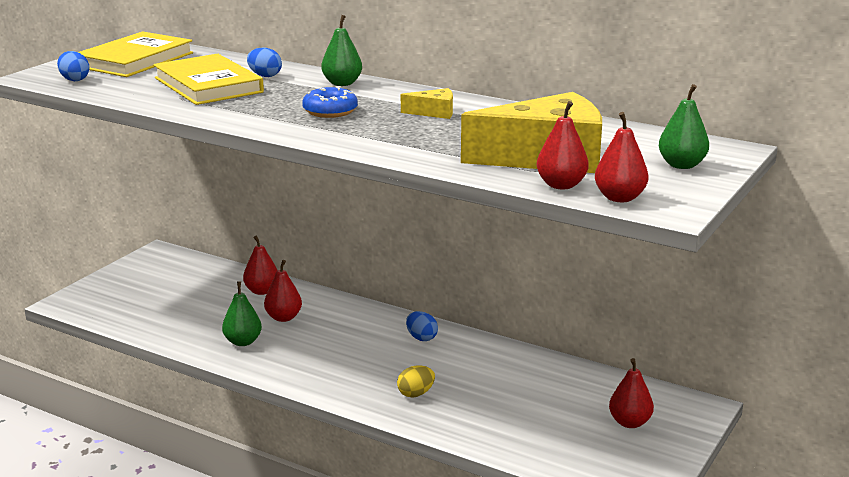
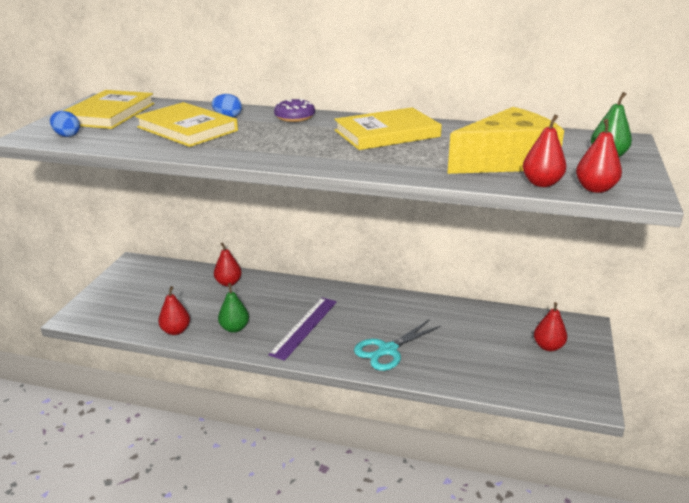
camera: 15 degrees left, 5 degrees up
red pear [264,260,302,322] -> red pear moved to [158,286,190,335]
blue donut [302,86,358,118] -> none
green pear [321,15,362,86] -> purple donut [274,99,315,122]
yellow egg [397,365,435,397] -> turquoise scissors [354,319,441,371]
yellow cheese [401,88,453,119] -> yellow book [334,107,442,150]
blue egg [406,311,438,341] -> none
none -> purple ruler [268,297,337,361]

